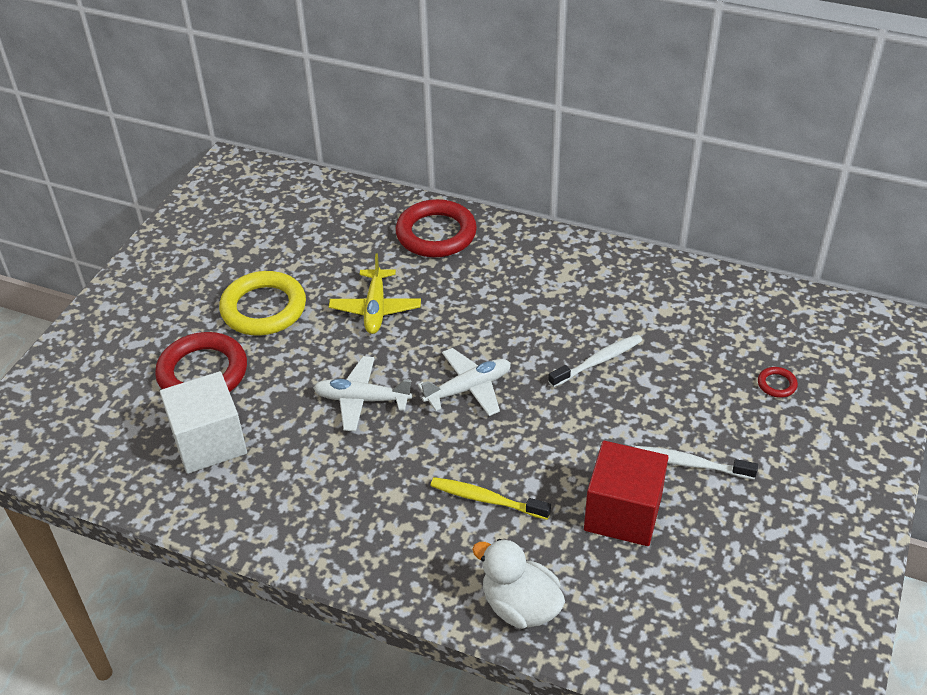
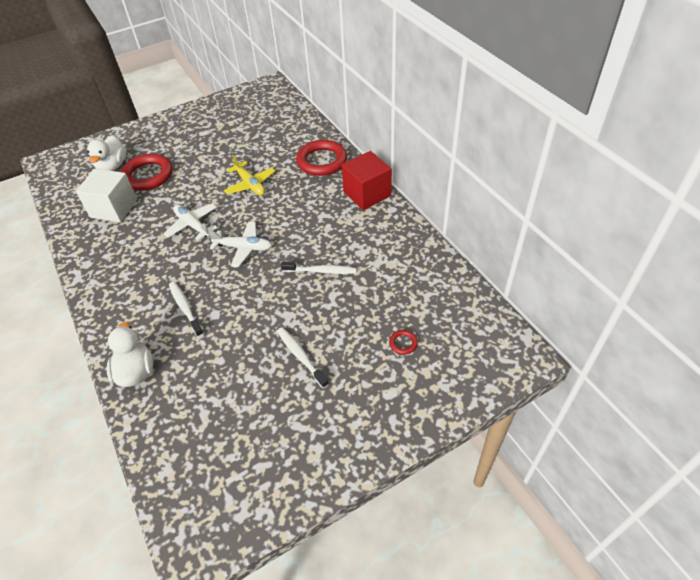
camera: 40 degrees right, 5 degrees up
yellow ring [219,271,306,335] -> none
yellow plane [329,253,421,334] -> yellow plane turned 75 degrees counterclockwise [224,155,275,195]
yellow toothbrush [430,477,551,520] -> white toothbrush [169,282,204,337]
red cube [584,441,669,546] -> red cube moved to [342,151,392,210]
none -> white duck [87,135,126,171]

